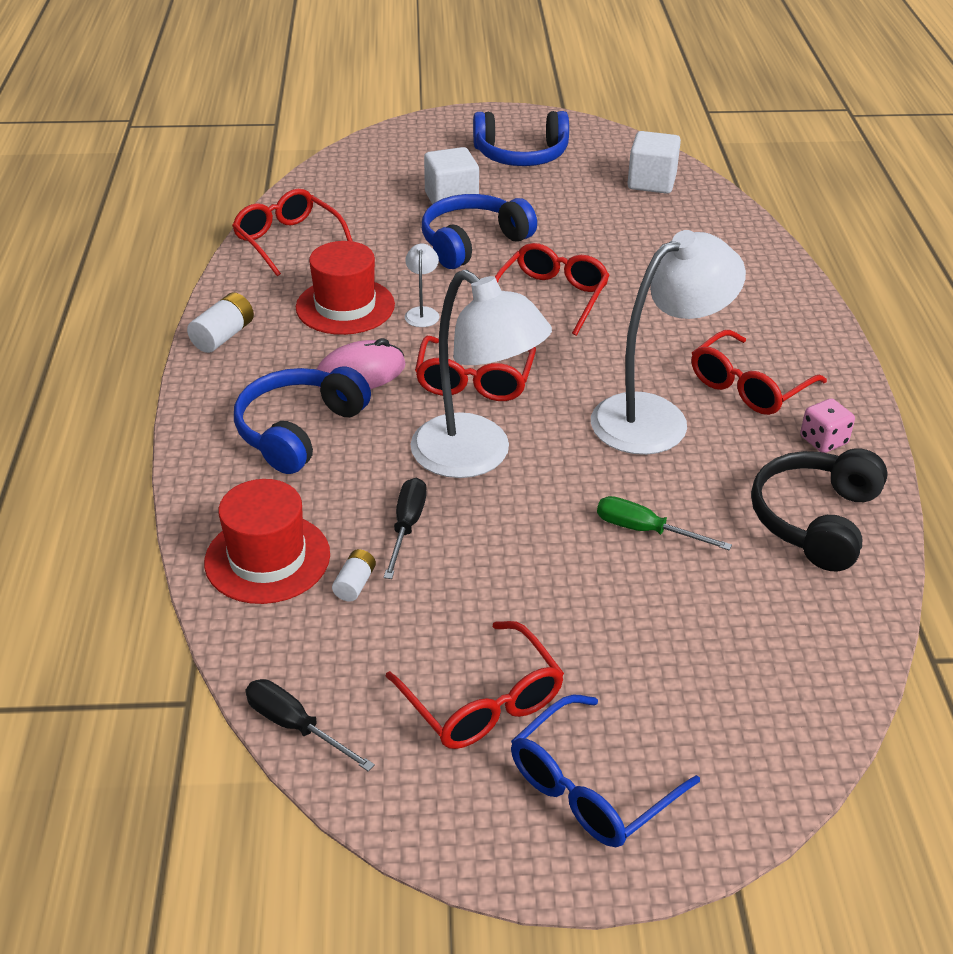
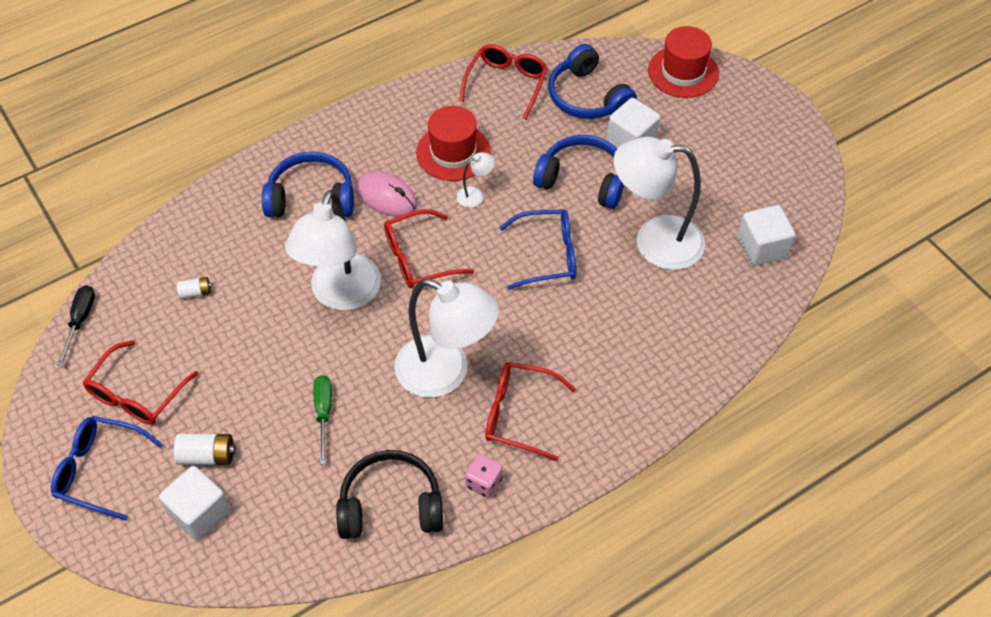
camera: 60 degrees right, 15 degrees up
white battery [187,292,254,353] -> white battery moved to [174,434,235,465]
red hat [204,479,330,604] -> red hat moved to [648,26,719,98]
black screwdriver [384,478,427,579] -> none
blue headphones [473,111,569,166] -> blue headphones moved to [548,44,637,119]
red glasses [495,243,610,336] -> blue glasses [499,209,576,290]
none -> white cube [159,466,230,541]
none -> white lamp [614,137,705,270]

